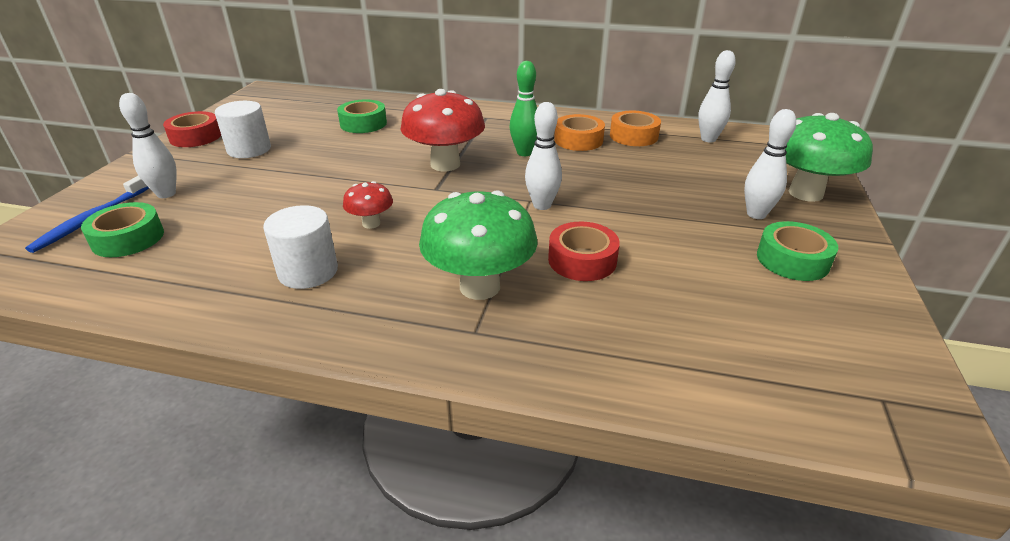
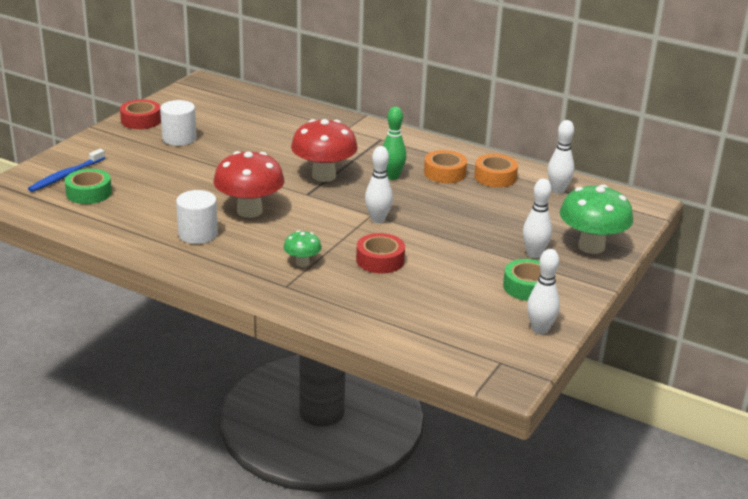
camera: 15 degrees right, 5 degrees down
white bowling pin [119,93,177,198] -> white bowling pin moved to [527,249,560,335]
green tape [337,99,387,133] -> none
red mushroom [343,181,393,229] -> red mushroom [213,151,285,218], size x1.98
green mushroom [419,190,538,300] -> green mushroom [283,230,322,267], size x0.50

